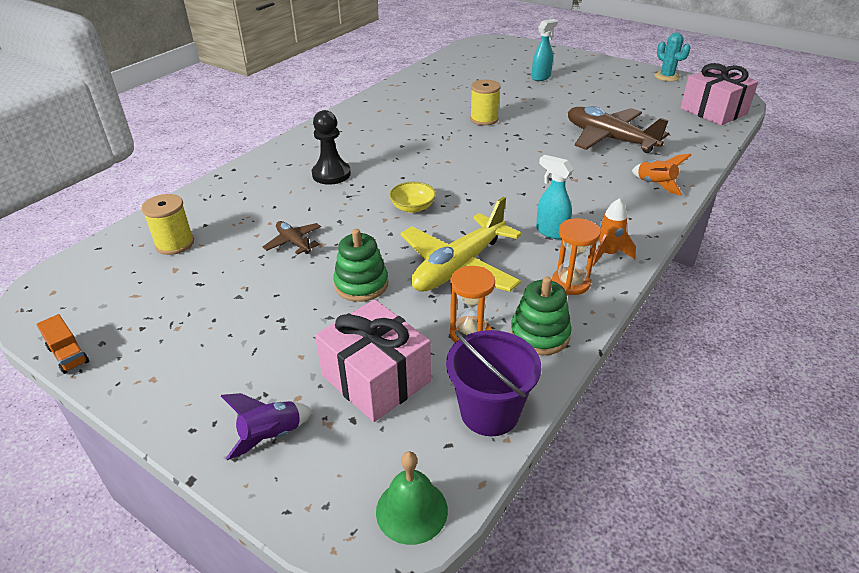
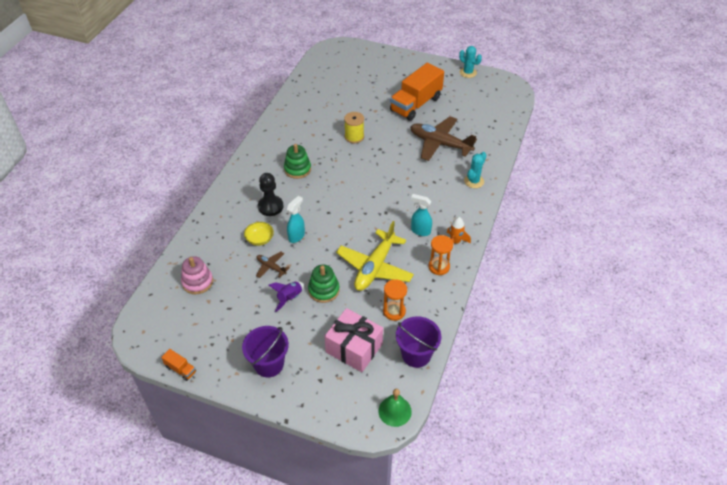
camera: 15 degrees left, 10 degrees up
yellow spool [141,194,194,255] -> pink stacking toy [181,256,213,294]
purple rocket [221,393,312,460] -> purple rocket moved to [268,281,304,312]
yellow bowl [389,182,436,213] -> yellow bowl moved to [244,222,274,246]
green stacking toy [511,276,572,355] -> green stacking toy moved to [284,144,311,179]
turquoise spray bottle [532,19,558,81] -> turquoise spray bottle moved to [287,196,305,243]
orange rocket [632,154,691,195] -> turquoise cactus [464,152,486,188]
pink gift [681,63,758,125] -> none
none -> purple bucket [242,326,289,377]
none -> orange truck [390,63,444,121]

